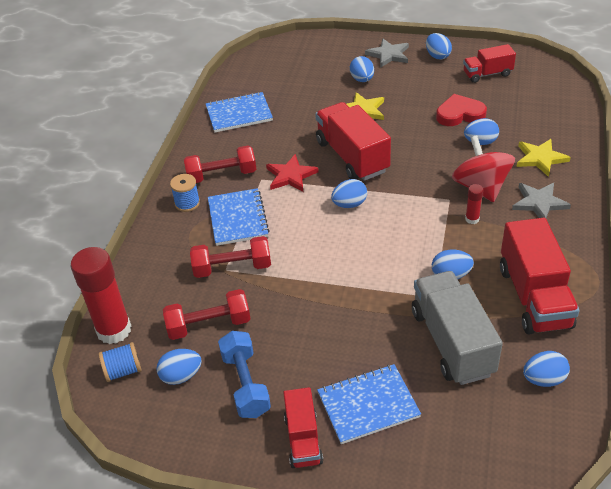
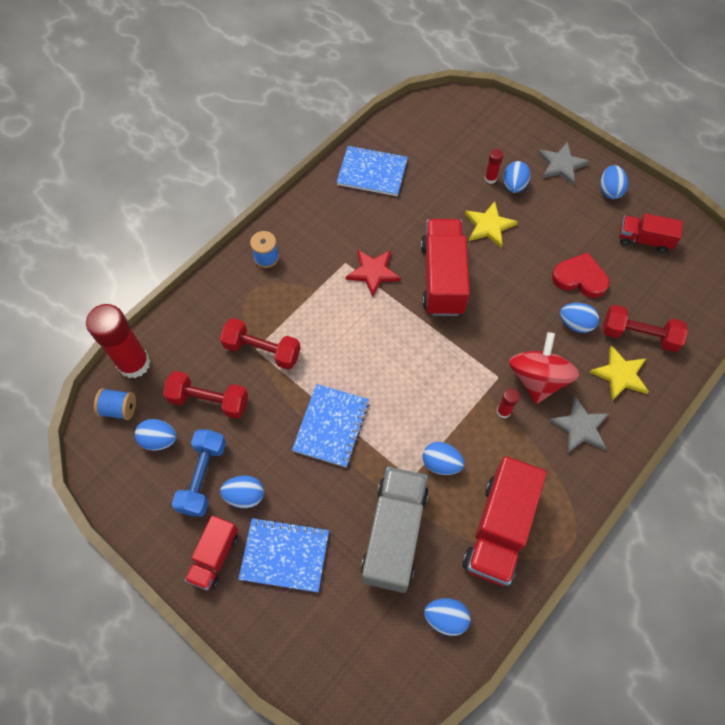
camera: 25 degrees right, 20 degrees up
red dumbbell [184,146,256,183] -> red dumbbell moved to [603,305,688,352]
blue notebook [208,188,270,246] -> blue notebook moved to [292,384,369,467]
blue egg [331,179,367,208] -> blue egg moved to [220,475,264,508]
none -> red glue stick [484,149,503,184]

